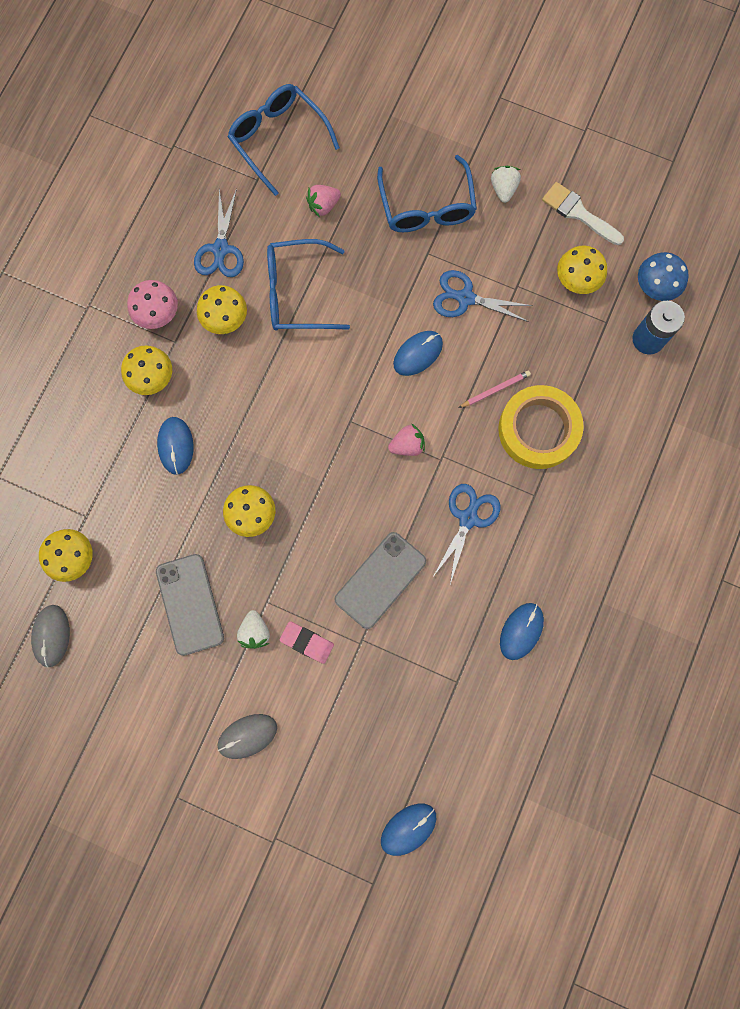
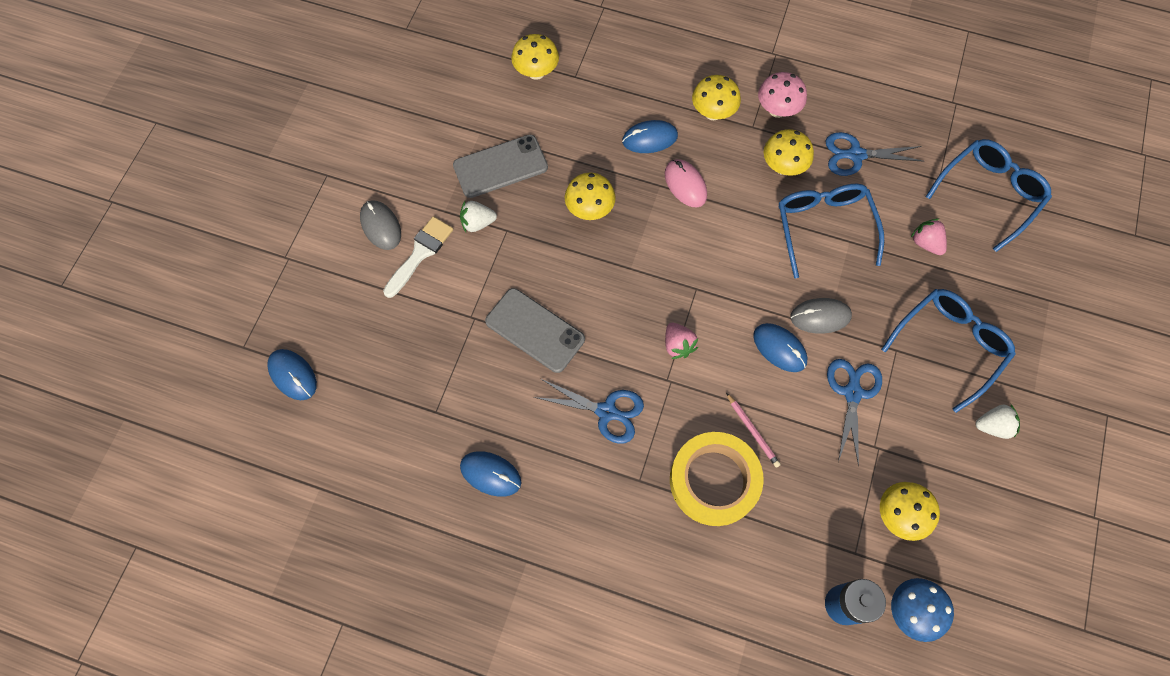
camera: 85 degrees right, 10 degrees down
grey mouse [31,605,70,668] -> grey mouse moved to [790,298,852,334]
pink eraser [279,621,334,664] -> none
blue glasses [377,155,477,232] -> blue glasses turned 150 degrees clockwise [881,289,1016,413]
white brush [542,182,624,245] -> white brush moved to [383,216,453,298]
none -> pink mouse [665,159,707,207]

